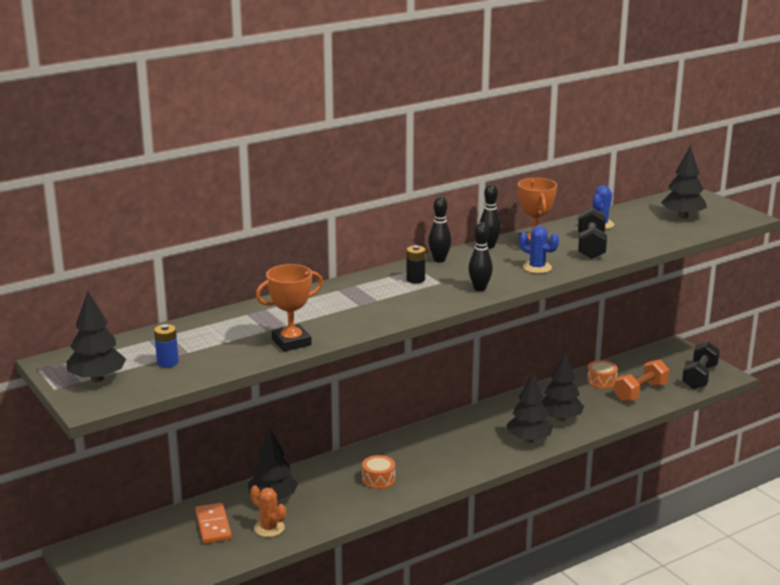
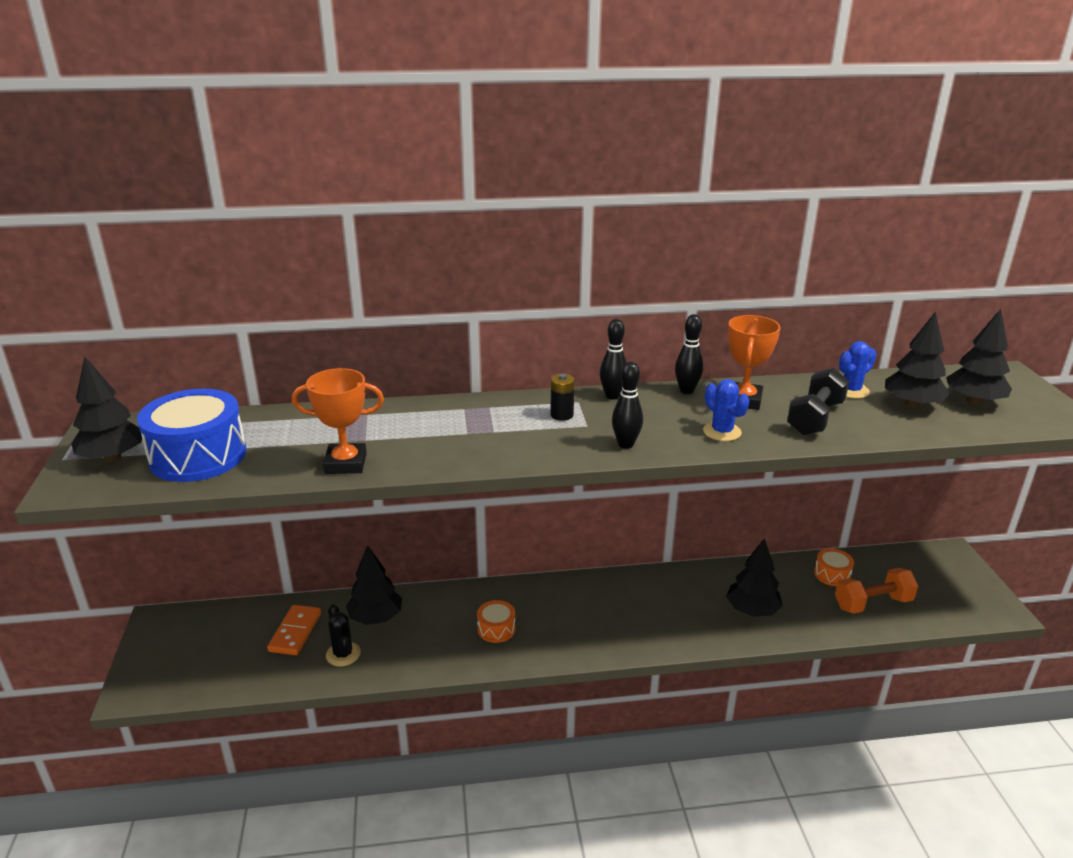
camera: 25 degrees right, 5 degrees up
blue battery [154,324,179,368] -> blue drum [137,389,247,482]
orange cactus [250,485,286,537] -> black cactus [326,604,361,667]
black tree [506,373,553,443] -> black tree moved to [885,311,950,408]
black dumbbell [682,342,720,390] -> none

